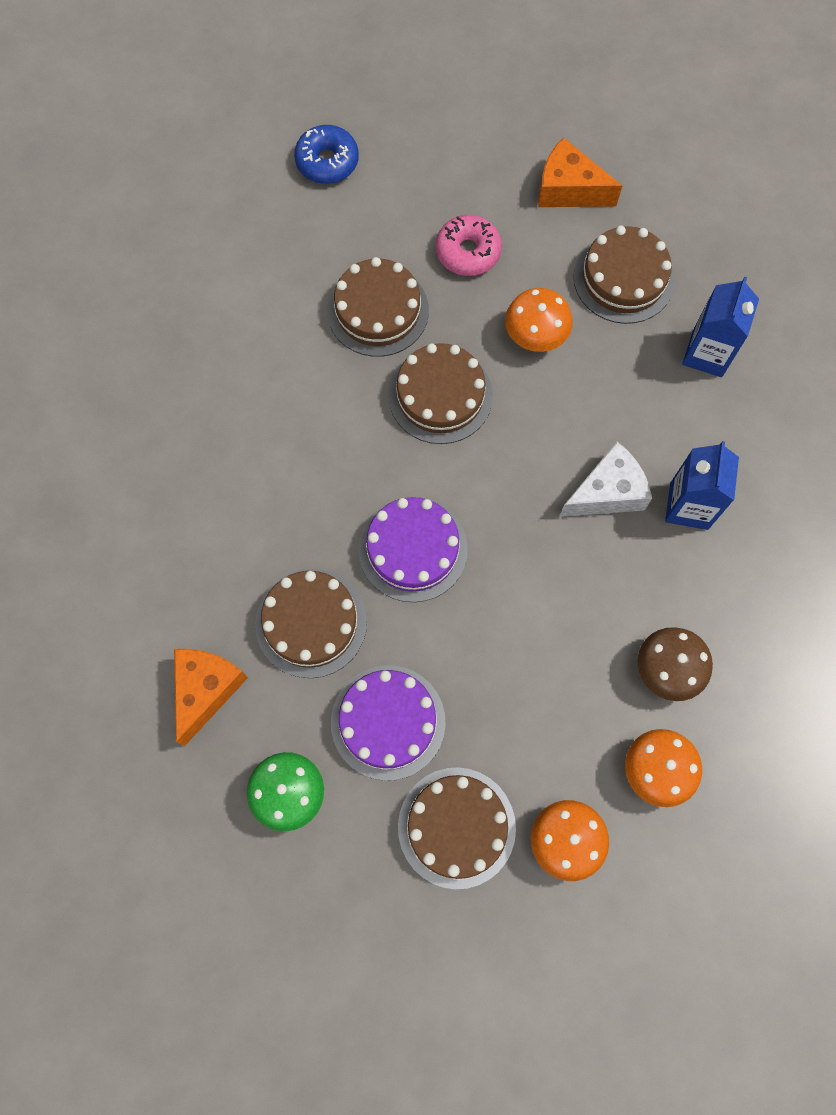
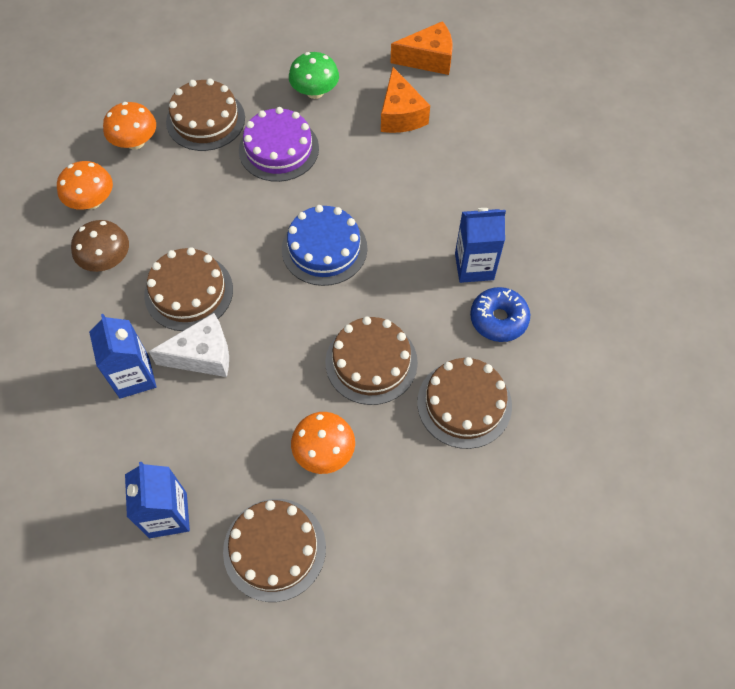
camera: 150 degrees right, 10 degrees down
brown cake [255,569,367,678] -> brown cake moved to [144,247,233,331]
blue donut [294,125,359,184] -> blue donut moved to [470,287,530,342]
purple cake [358,497,468,602] -> blue cake [282,205,367,286]
pink donut [436,215,502,276] -> none
orange cheese [538,138,622,207] -> orange cheese moved to [390,21,453,75]
white cheese [560,442,652,517] -> white cheese turned 135 degrees counterclockwise [149,313,229,377]
none -> blue carton [455,208,506,283]

